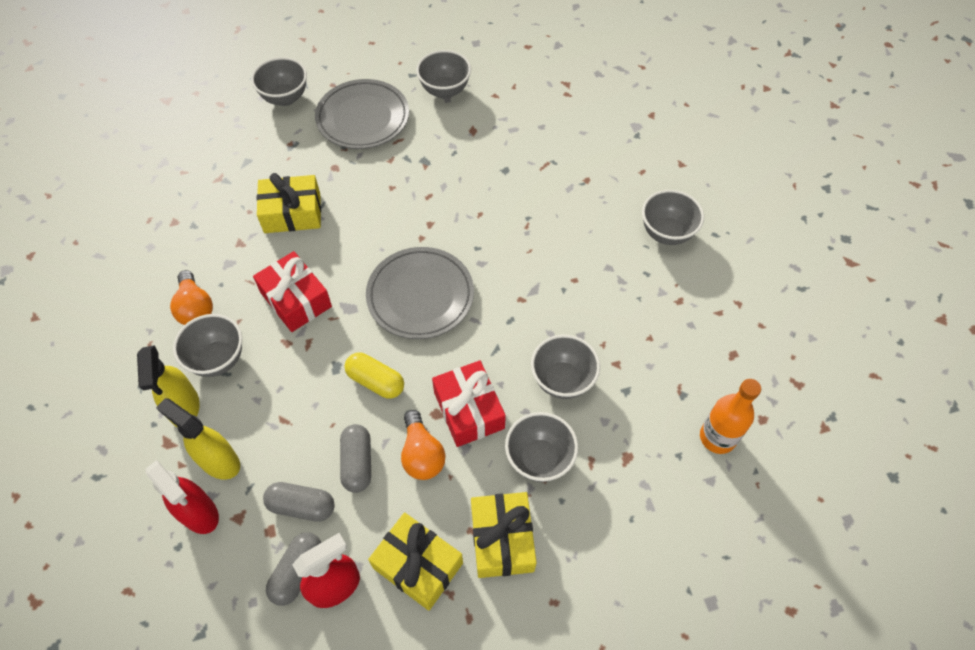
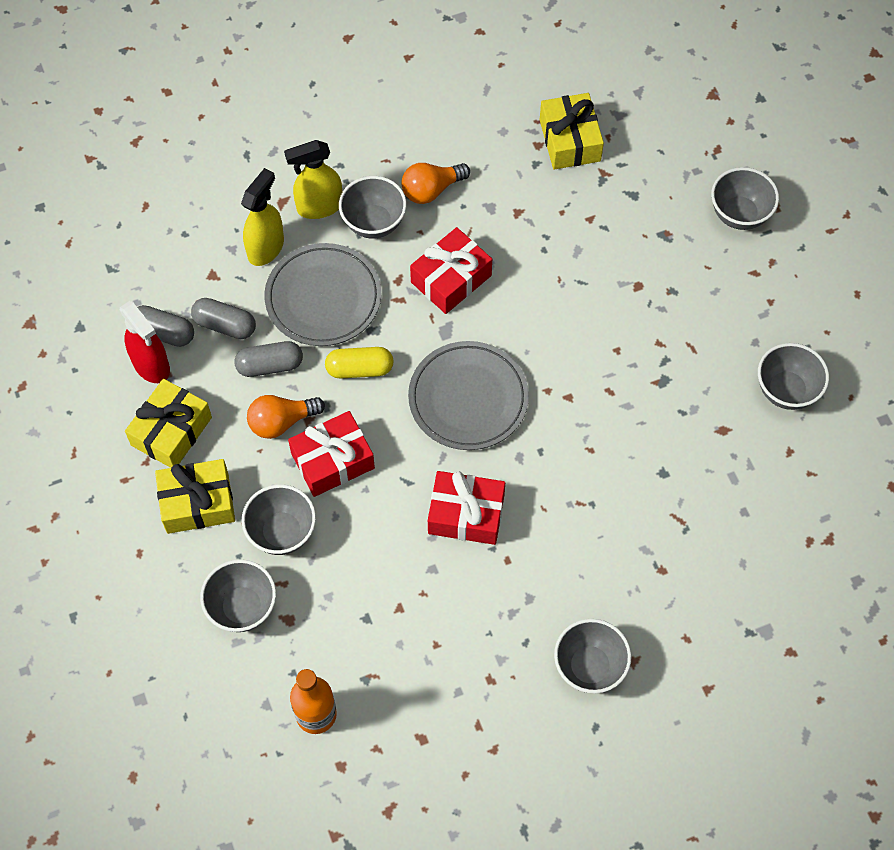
camera: 85 degrees right, 5 degrees up
red spray bottle [145,460,219,534] -> none
yellow gift [256,173,321,233] -> yellow gift moved to [540,93,604,170]
grey capsule [263,482,335,522] -> grey capsule turned 75 degrees counterclockwise [191,298,256,339]
grey plate [315,79,409,149] -> grey plate moved to [264,243,382,346]
yellow capsule [344,352,404,399] -> yellow capsule turned 60 degrees clockwise [325,347,394,379]
grey bowl [531,335,600,399] -> grey bowl moved to [200,559,276,632]
none -> red gift [428,471,505,545]

